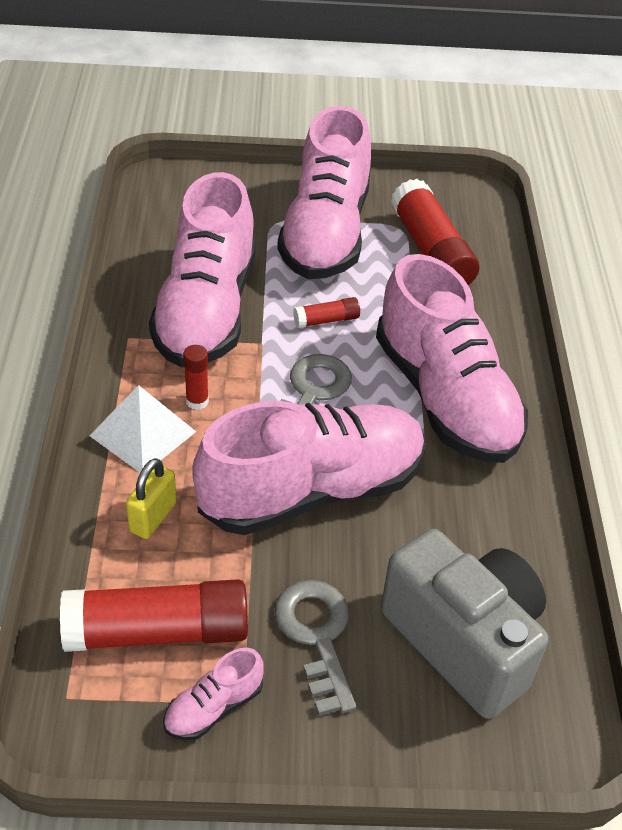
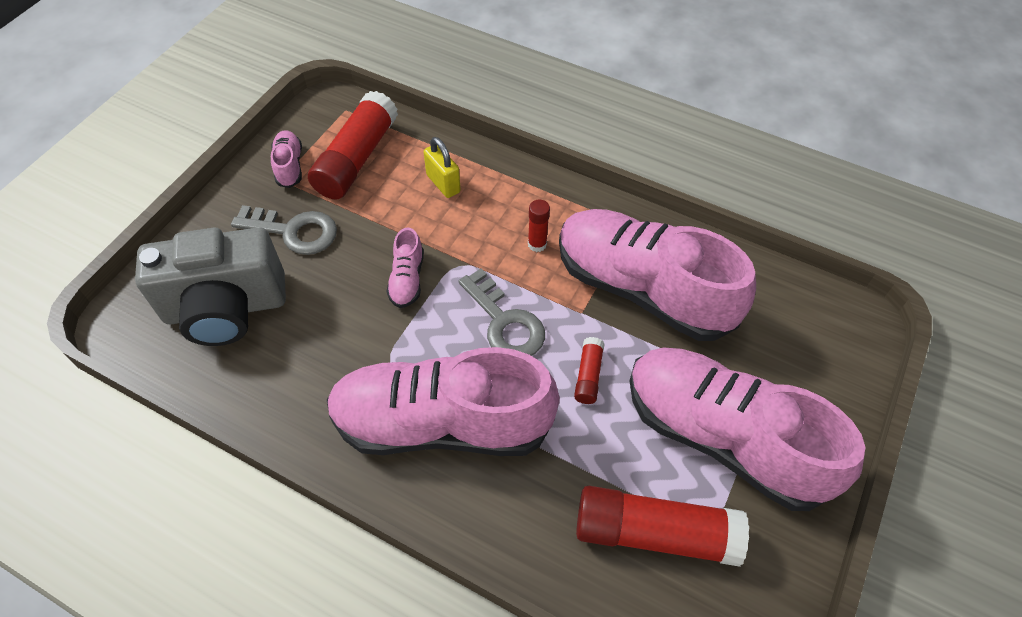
camera: 120 degrees right, 10 degrees up
white pyramid [89,385,196,472] -> none
pink shoe [192,401,425,535] -> pink shoe [386,228,424,308], size x0.40

